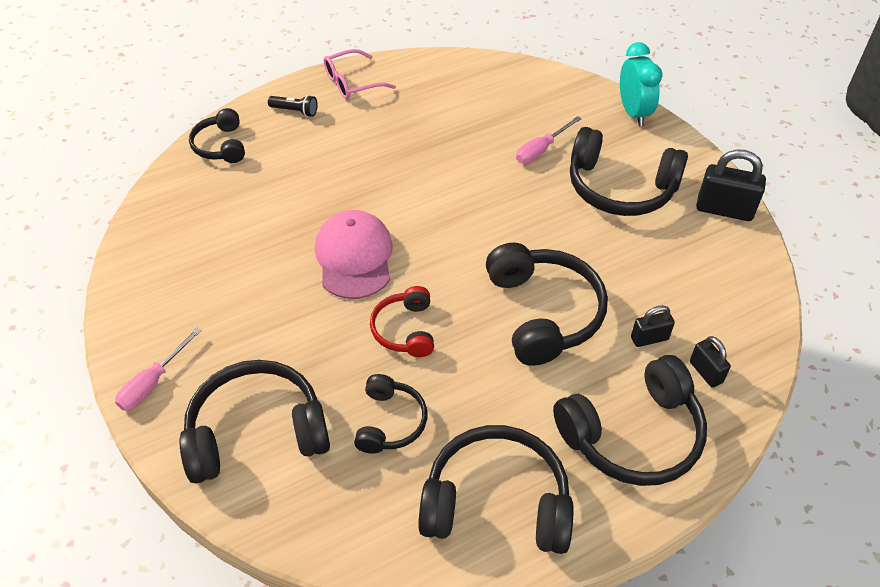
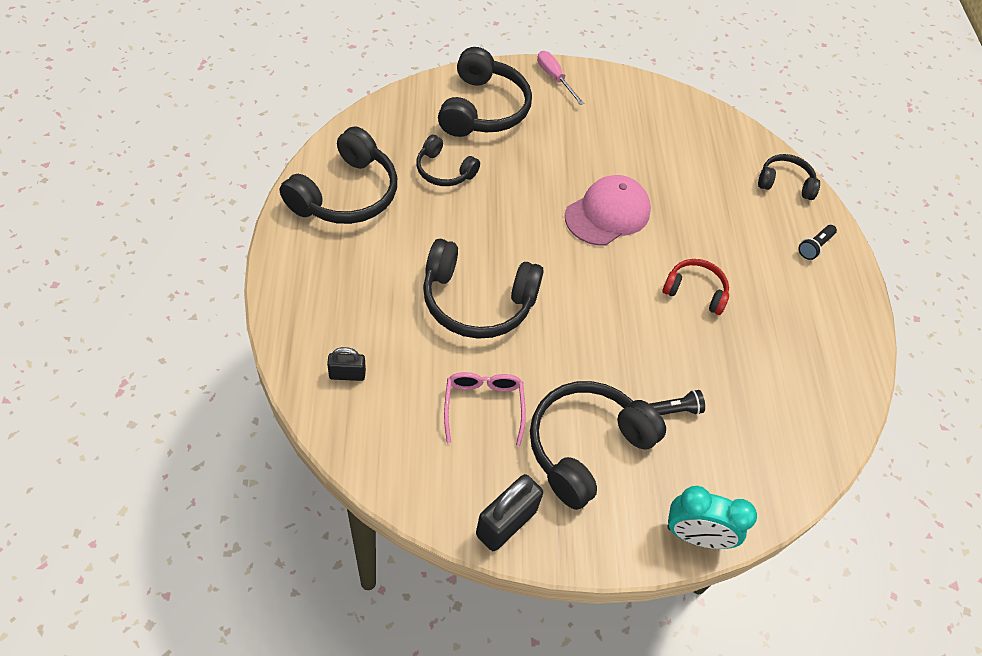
camera: 110 degrees right, 5 degrees up
pink cap [315,210,393,299] -> pink cap turned 60 degrees counterclockwise [565,175,651,245]
pink glasses [323,49,396,100] -> pink glasses moved to [444,372,526,446]
red headphones [370,286,434,357] -> red headphones moved to [662,259,729,315]
pink screwdriver [516,116,582,164] -> black flashlight [650,390,705,415]
black headphones [553,355,707,486] -> none
black padlock [631,305,675,347] -> none

